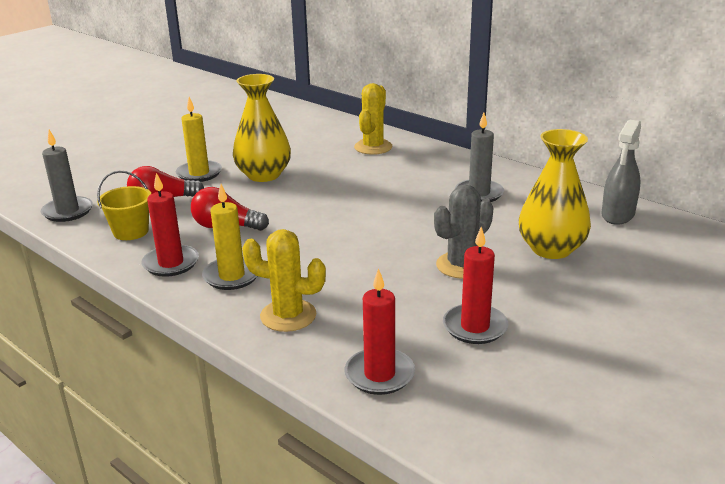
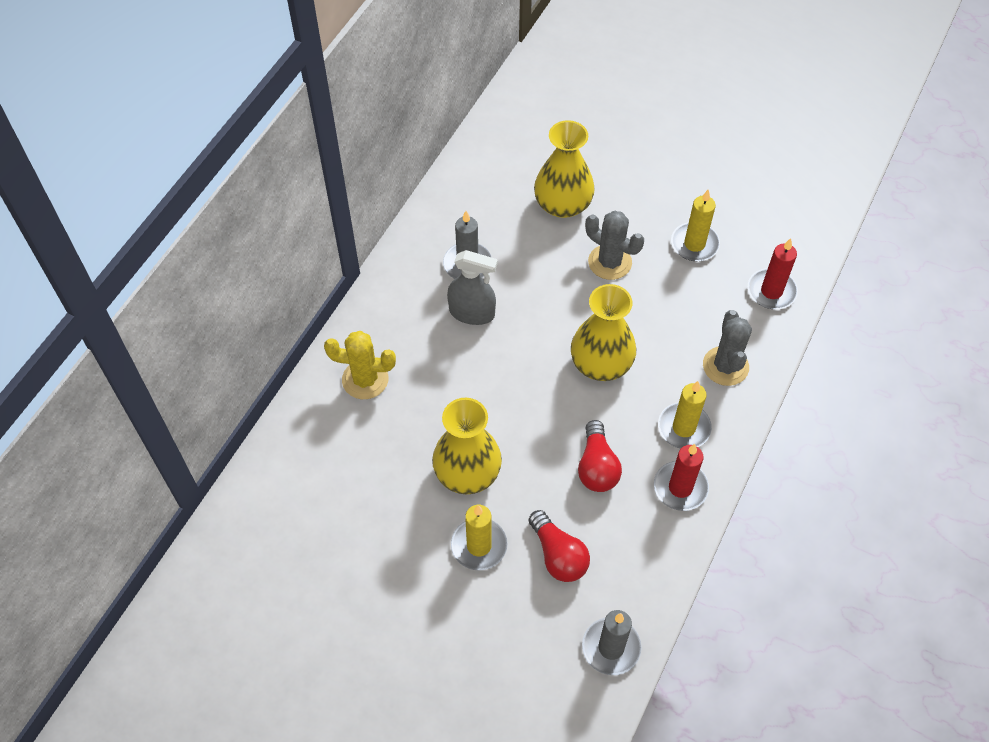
camera: 105 degrees left, 30 degrees up
yellow bucket [97,170,151,240] -> none
yellow cactus [242,229,326,332] -> grey cactus [703,310,752,386]
red candle [443,227,508,344] -> yellow candle [671,190,720,261]
grey spray bottle [601,119,641,225] -> grey spray bottle moved to [447,250,498,325]
none -> yellow vase [571,284,636,381]

